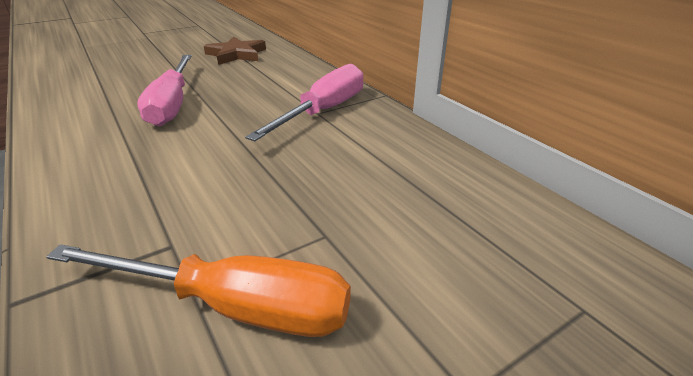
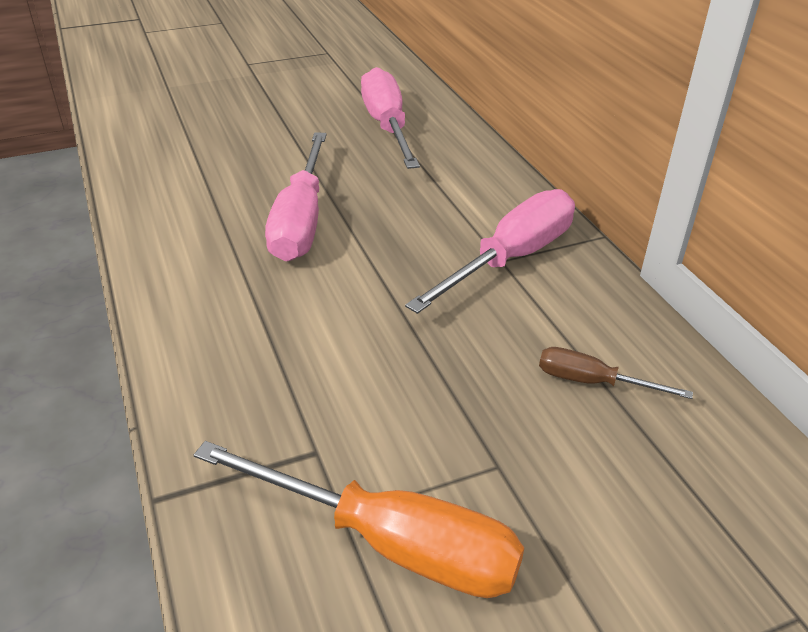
camera: 10 degrees right, 5 degrees up
brown star [204,36,266,65] -> pink screwdriver [361,67,420,169]
none -> brown screwdriver [539,347,693,399]

